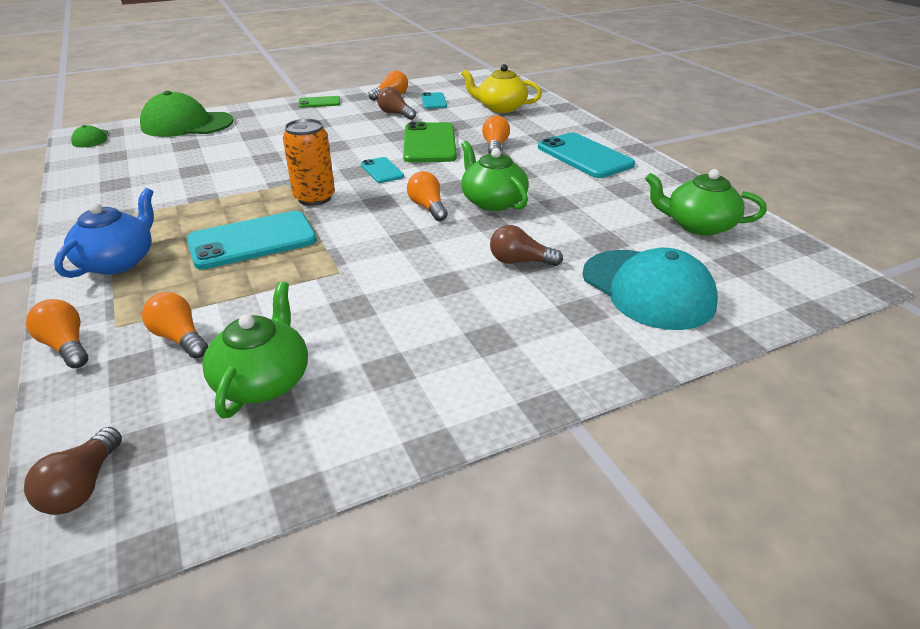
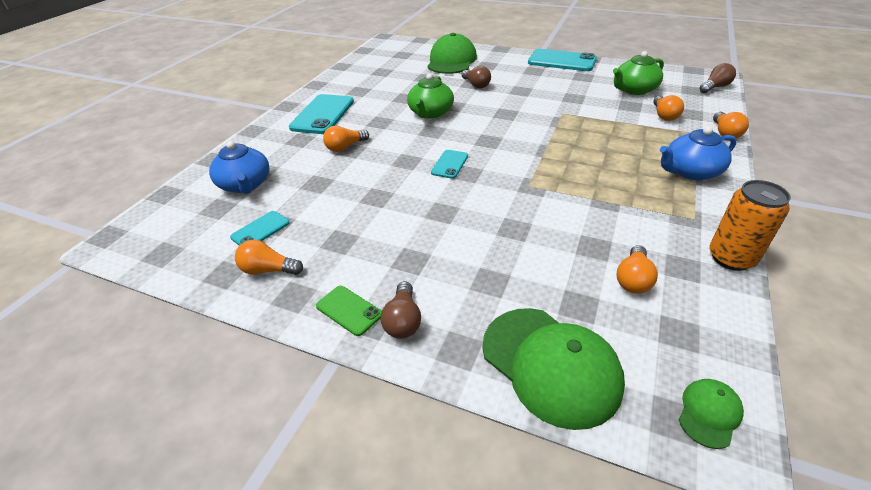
camera: 130 degrees left, 5 degrees up
turquoise phone [187,211,317,269] -> turquoise phone moved to [528,49,597,71]
orange can [283,119,335,206] -> orange can moved to [709,180,791,271]
brown light bulb [377,87,416,120] -> brown light bulb moved to [381,281,421,339]
green phone [403,122,457,163] -> none
orange light bulb [407,171,448,221] -> orange light bulb moved to [617,245,658,294]
yellow teapot [461,64,542,113] -> blue teapot [209,141,269,194]
turquoise cap [583,248,718,330] -> green cap [427,33,477,74]
green teapot [645,169,767,236] -> none

